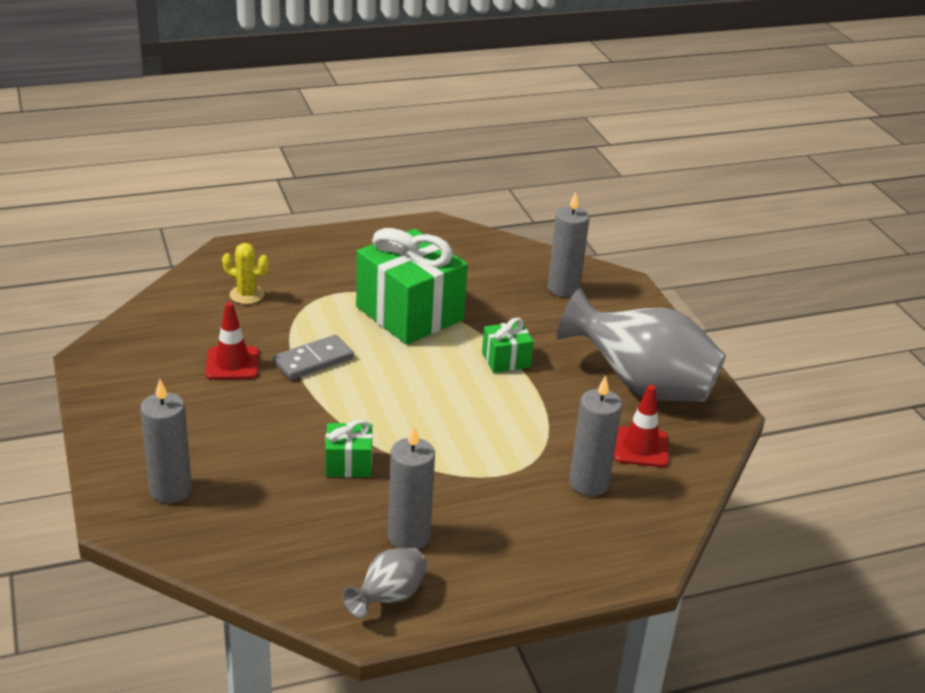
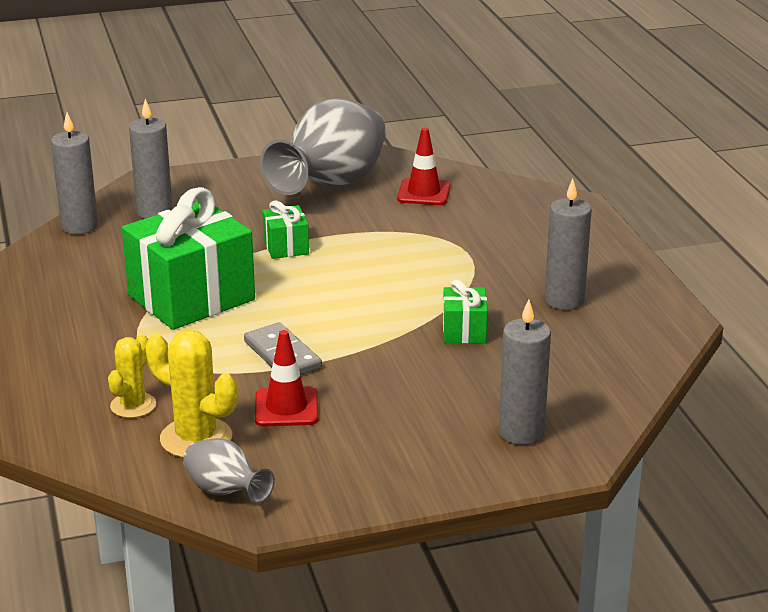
camera: 85 degrees left, 5 degrees down
grey vase [342,548,427,618] -> grey vase moved to [183,438,275,503]
grey candle [569,375,622,496] -> grey candle moved to [51,113,98,234]
none -> yellow cactus [146,330,237,458]

